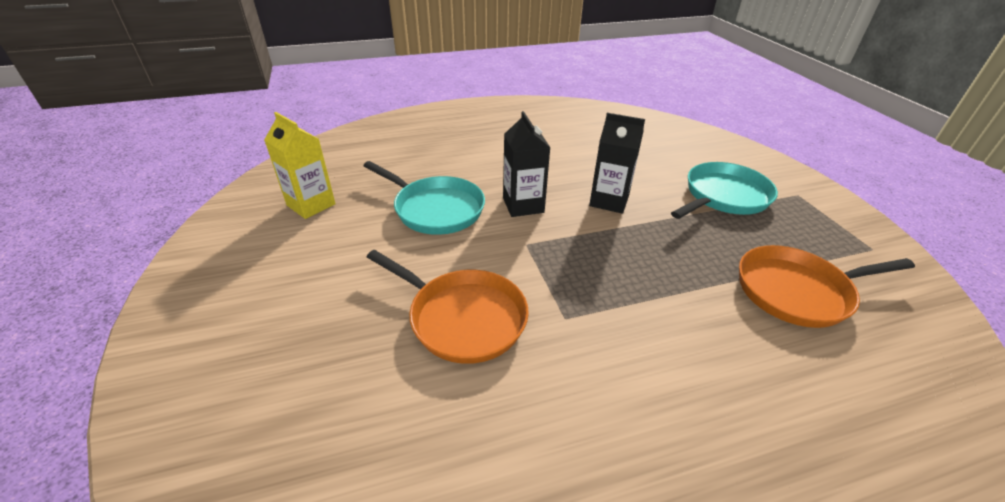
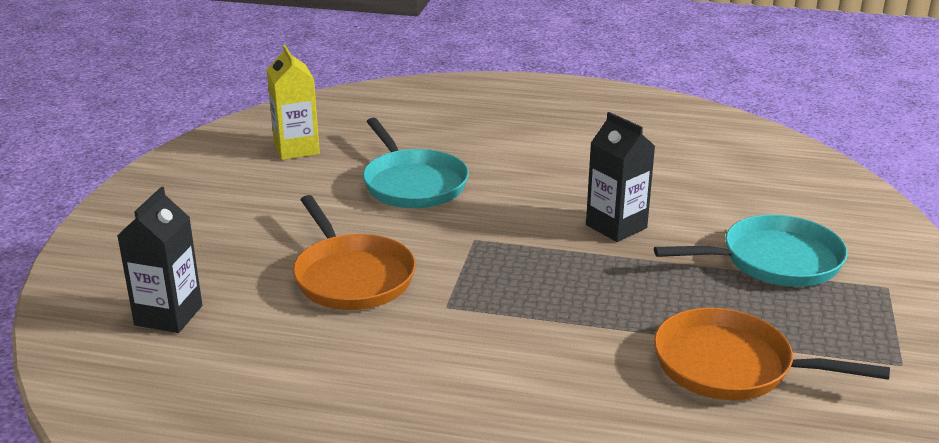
camera: 30 degrees right, 10 degrees down
black carton [503,111,550,217] -> black carton moved to [117,187,202,333]

